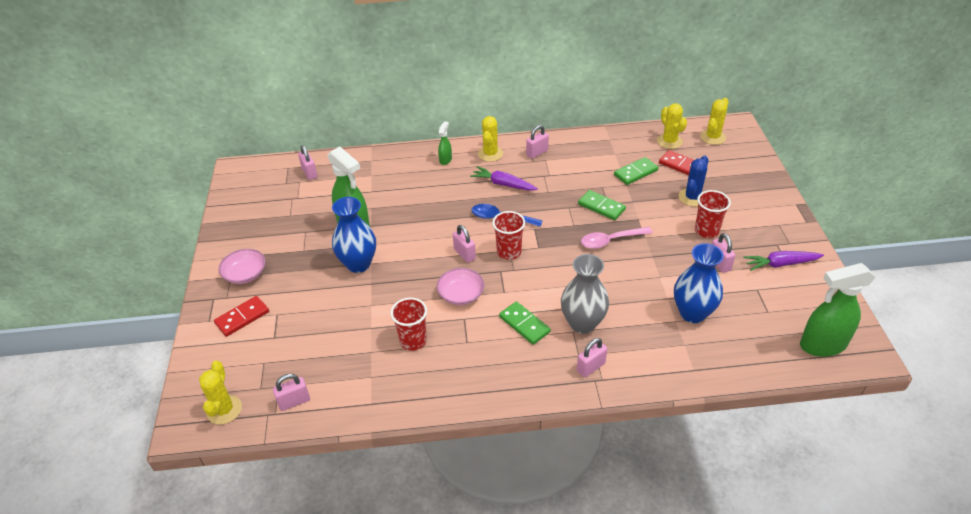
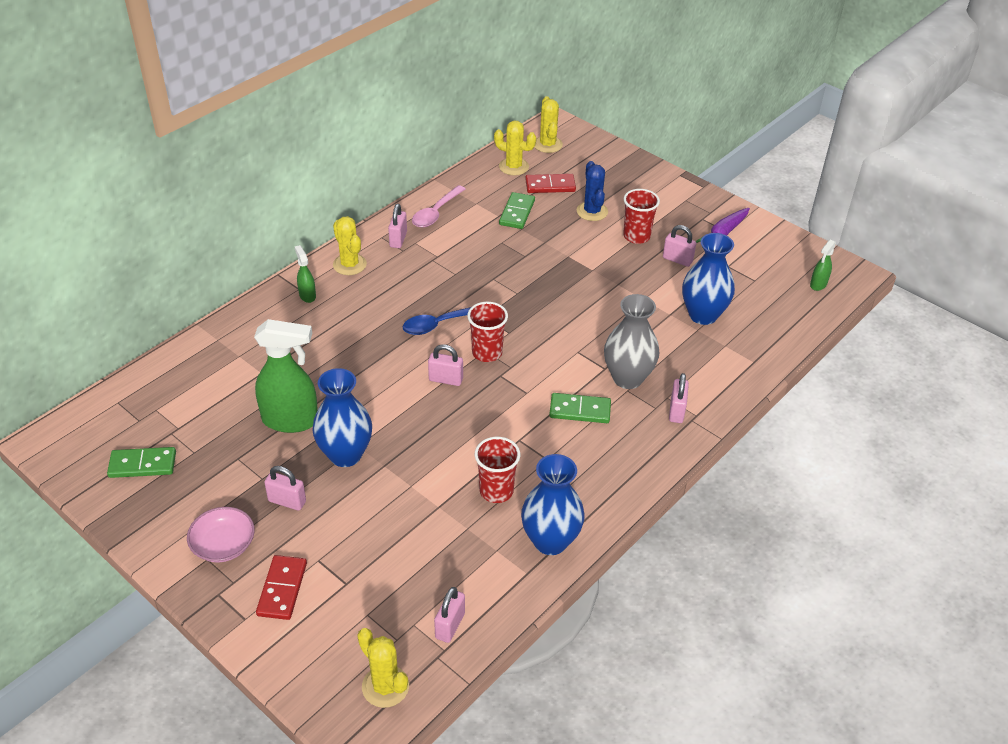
camera: 45 degrees left, 0 degrees up
pink padlock [298,145,317,180] -> pink padlock moved to [264,466,306,511]
pink bowl [437,268,484,305] -> none
purple carrot [470,166,538,191] -> none
green domino [578,190,626,220] -> green domino moved to [107,447,176,478]
pink spoon [581,227,652,249] -> pink spoon moved to [412,185,466,228]
green spray bottle [800,263,876,357] -> green spray bottle [810,240,836,291], size x0.48
none -> blue vase [521,454,585,555]

